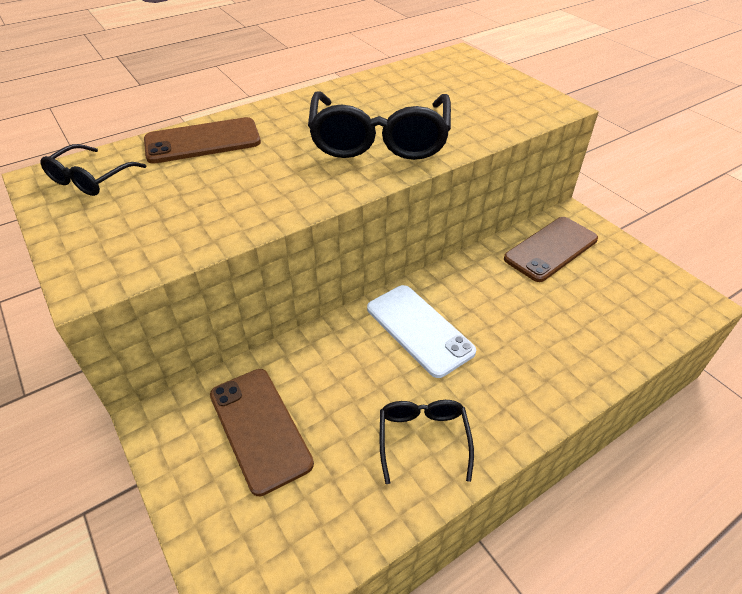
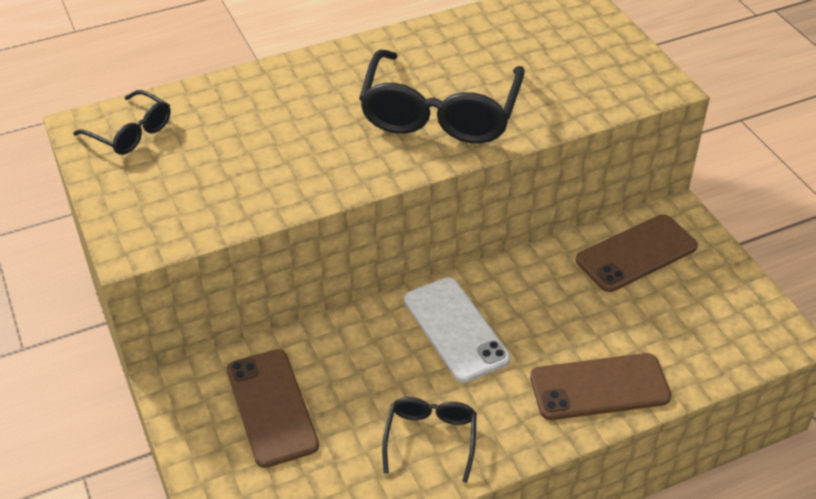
camera: 10 degrees right, 0 degrees up
black glasses [41,144,147,196] -> black glasses turned 90 degrees counterclockwise [73,90,171,155]
brown phone [144,117,261,163] -> brown phone moved to [530,353,671,420]

